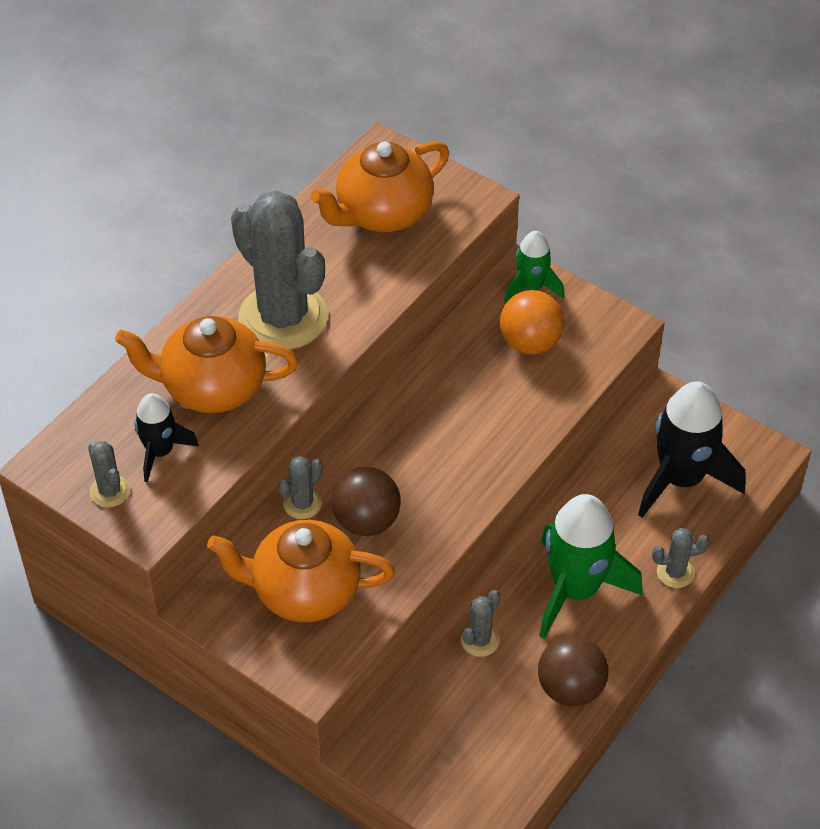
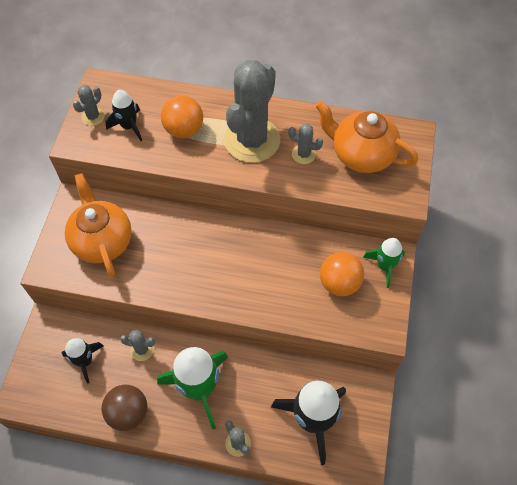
camera: 65 degrees right, 10 degrees up
orange teapot [115,316,298,413] -> orange ball [161,95,203,138]
grey cactus [278,456,323,519] -> grey cactus moved to [288,124,323,164]
brown ball [332,467,401,536] -> none
none -> black rocket [62,338,103,383]

